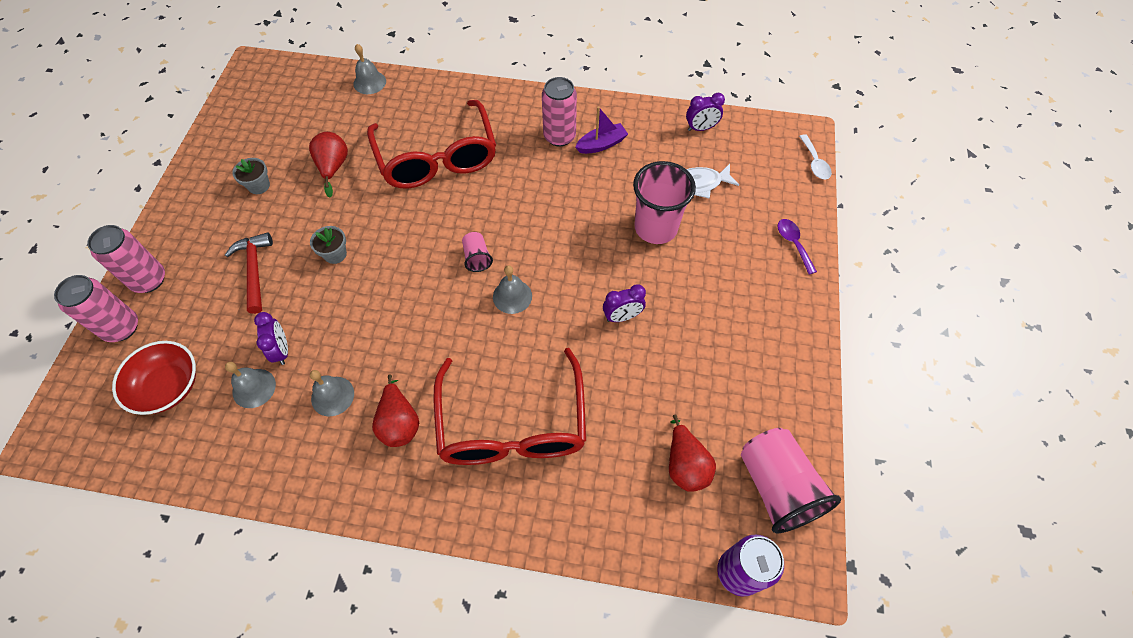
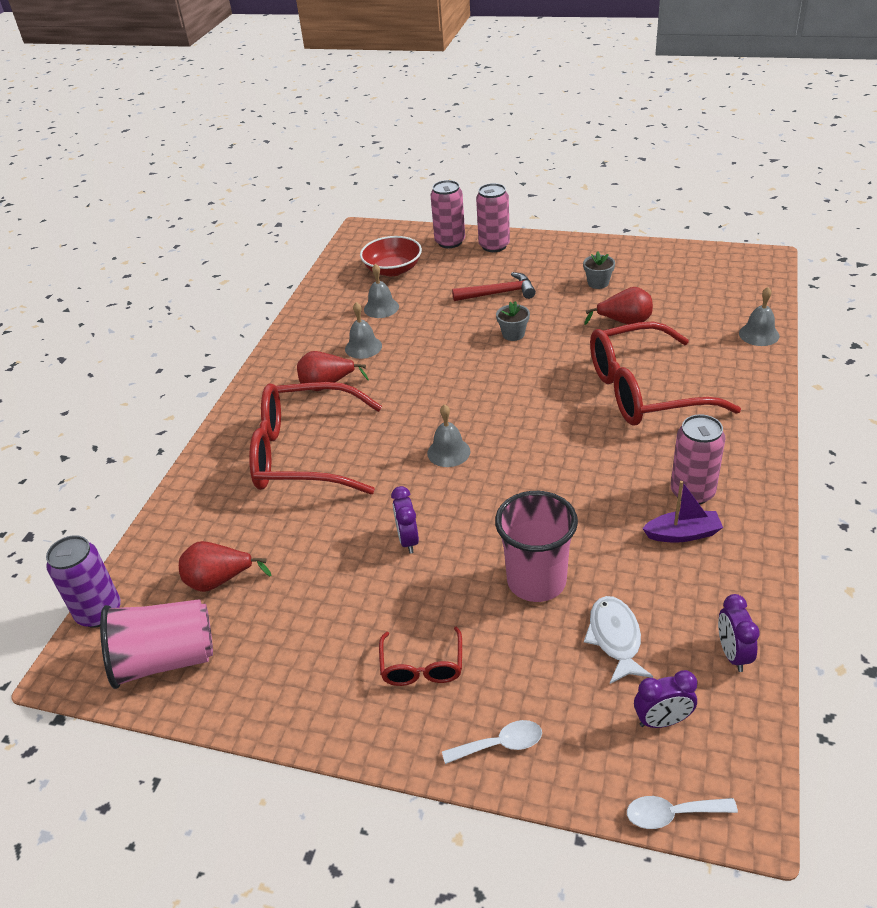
camera: 100 degrees right, 20 degrees down
purple clock [254,312,288,365] -> purple clock moved to [634,670,697,728]
pink cup [462,232,493,272] -> none
purple boat [575,106,628,154] -> purple boat turned 75 degrees counterclockwise [642,481,723,543]
purple spoon [778,219,817,274] -> white spoon [442,720,542,764]
none -> red glasses [379,627,462,686]

